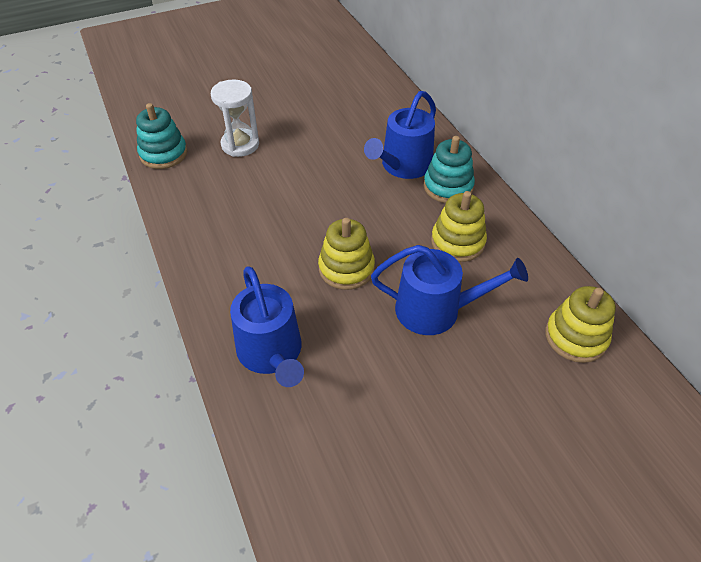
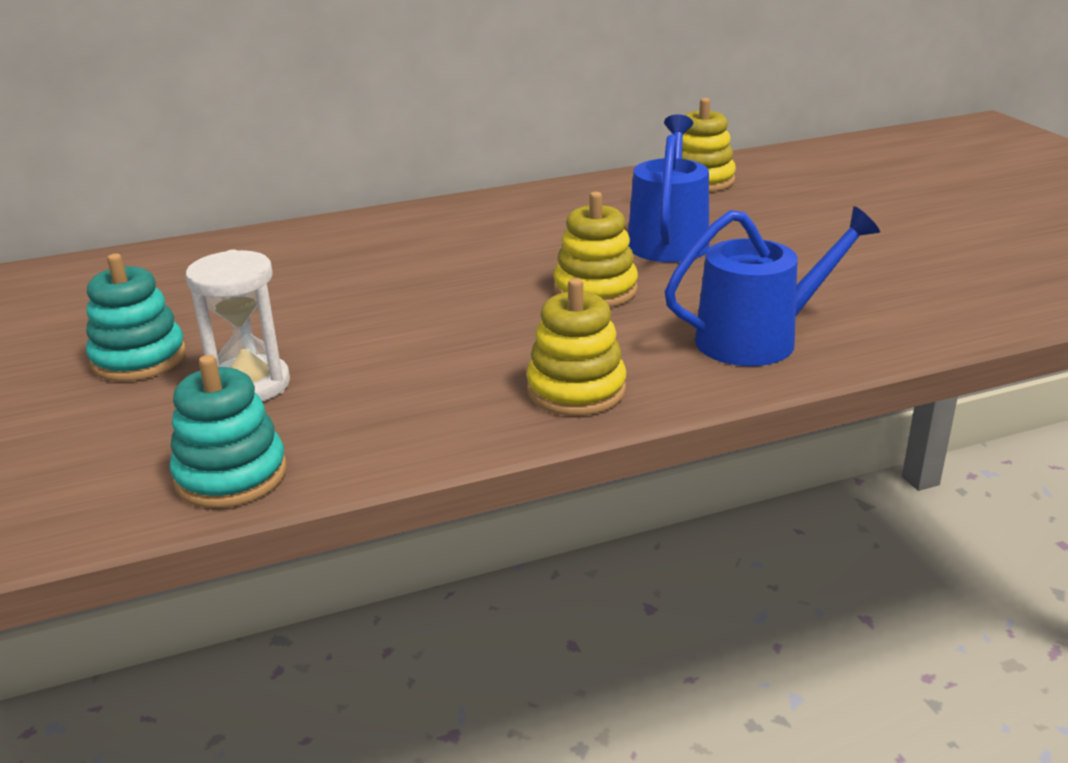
camera: 85 degrees left, 20 degrees down
blue watering can [364,91,436,179] -> none
turquoise stacking toy [423,136,475,203] -> turquoise stacking toy moved to [86,253,186,381]
yellow stacking toy [431,191,487,262] -> yellow stacking toy moved to [526,278,626,416]

